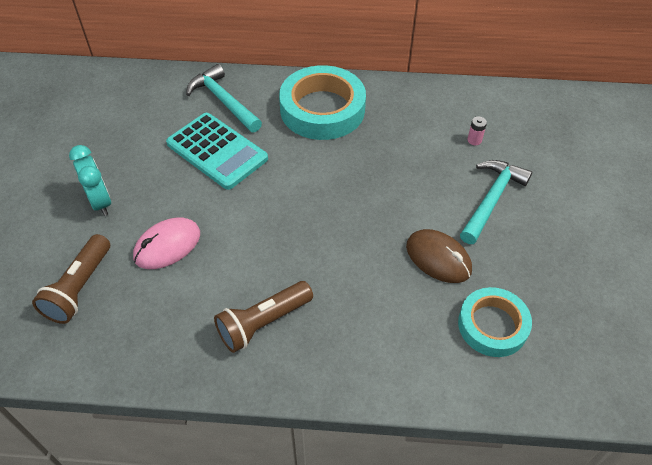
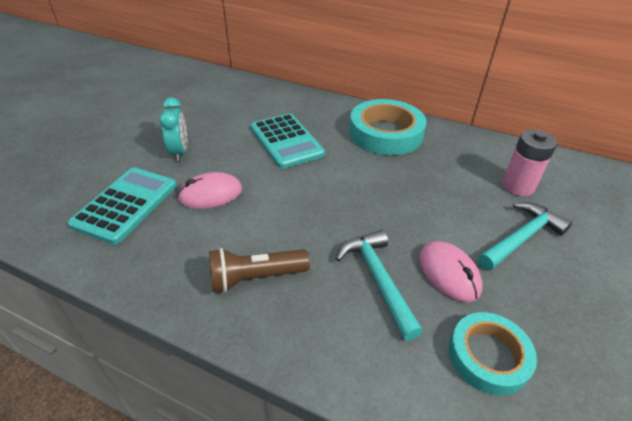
camera: 20 degrees right, 10 degrees down
brown flashlight [32,234,110,324] -> turquoise calculator [68,167,177,245]
turquoise hammer [186,64,262,133] -> turquoise hammer moved to [336,230,423,341]
brown mouse [406,229,472,283] -> pink mouse [419,241,483,302]
pink battery [467,116,487,145] -> pink battery [502,130,557,196], size x2.27

